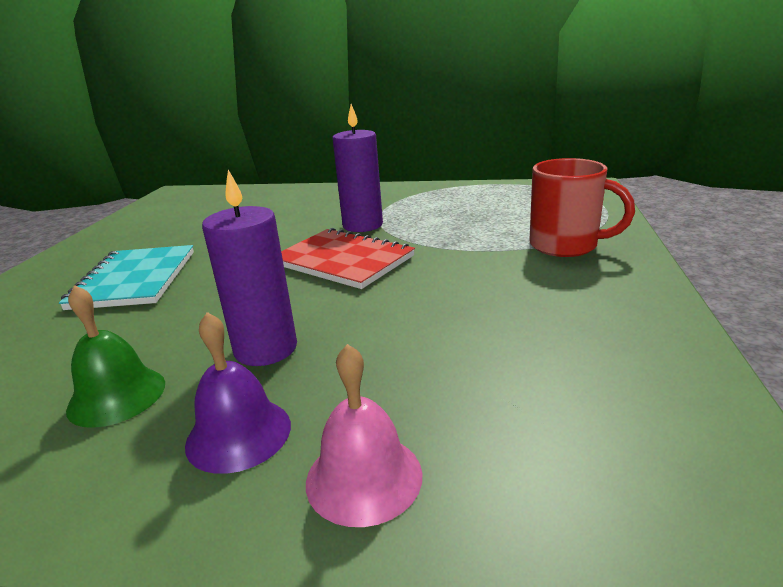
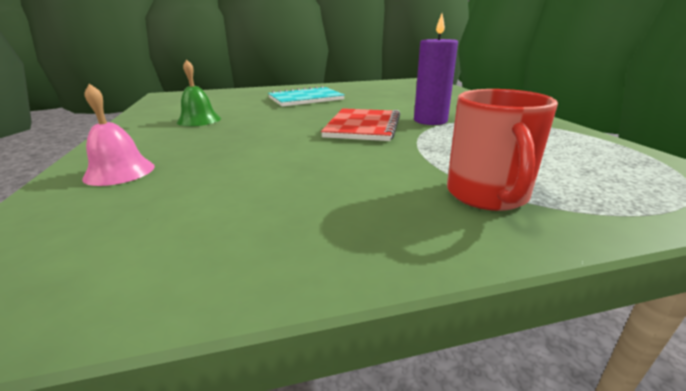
camera: 65 degrees right, 0 degrees up
purple bell [185,312,291,474] -> none
purple candle [202,170,297,366] -> none

